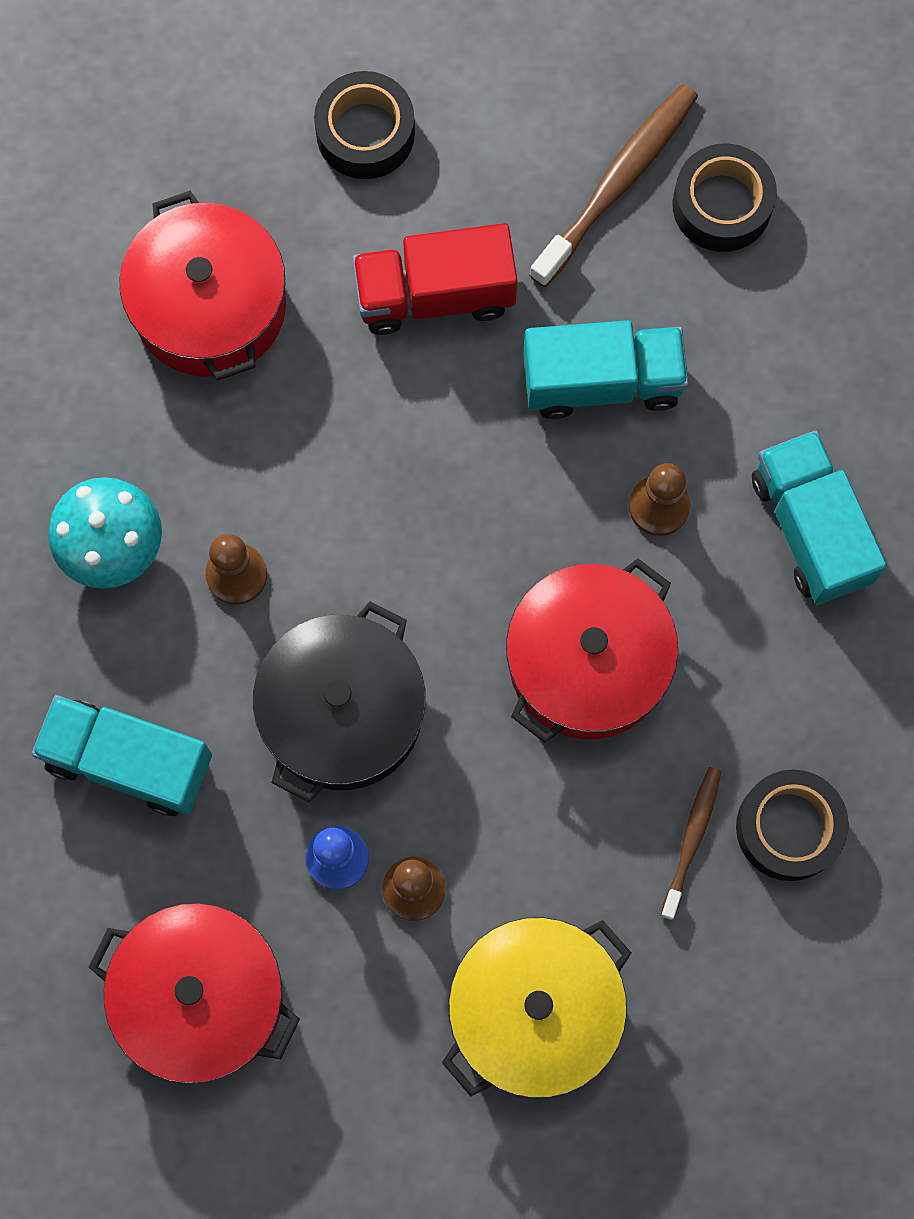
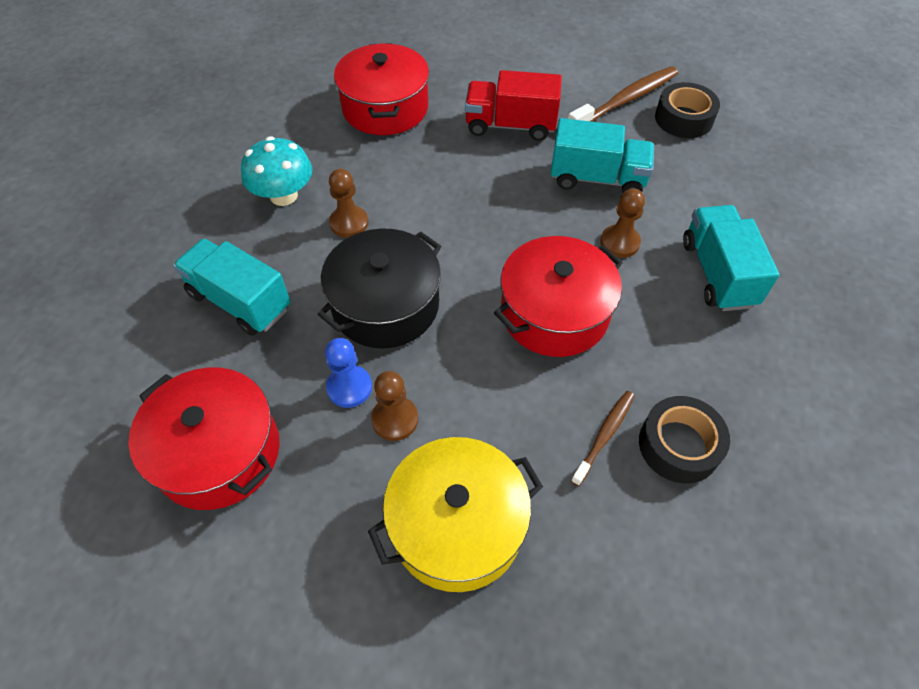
camera: 15 degrees right, 20 degrees down
black tape [314,71,415,179] -> none

